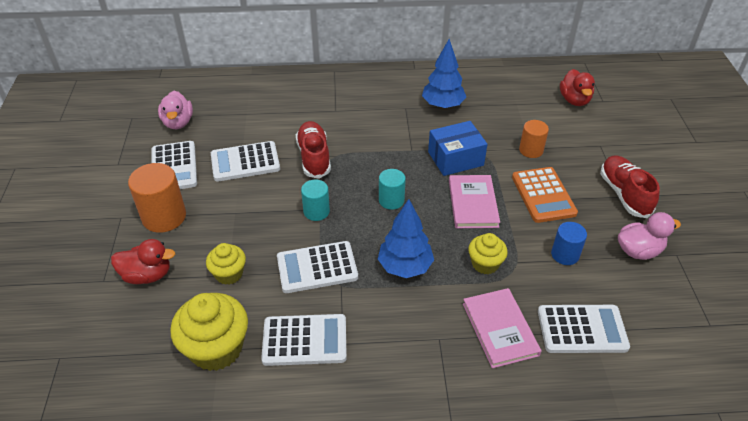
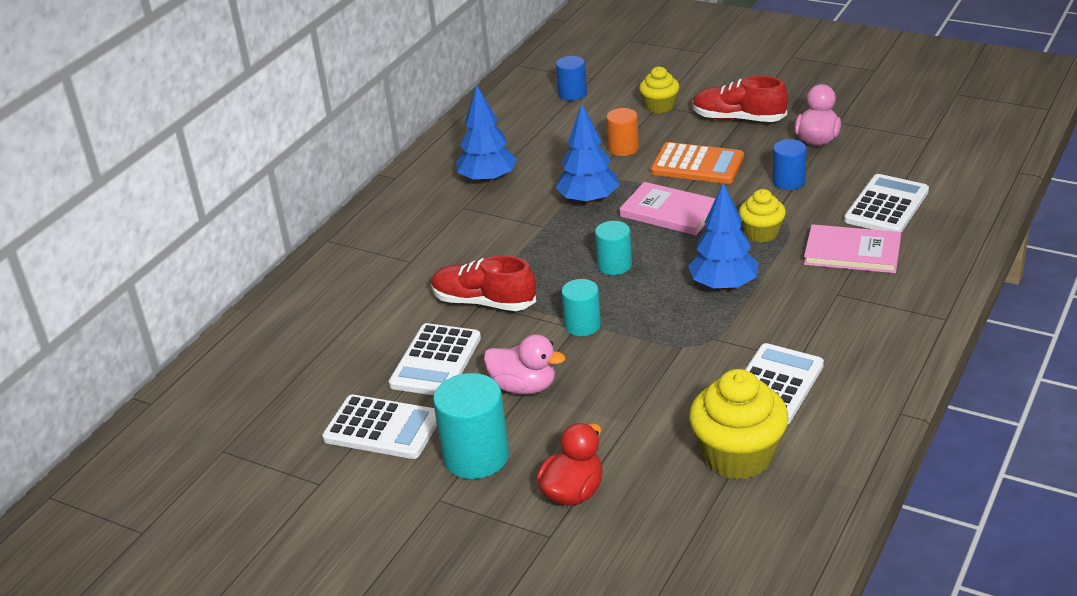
camera: 55 degrees left, 10 degrees down
orange cylinder [128,163,186,233] -> turquoise cylinder [433,373,509,479]
pink duck [158,91,193,129] -> pink duck moved to [484,334,565,395]
yellow cupcake [206,243,246,285] -> yellow cupcake moved to [639,67,679,114]
white calculator [277,241,358,293] -> none
blue box [428,121,487,176] -> blue tree [556,104,619,205]
red duck [560,69,595,106] -> blue cylinder [556,56,587,101]

